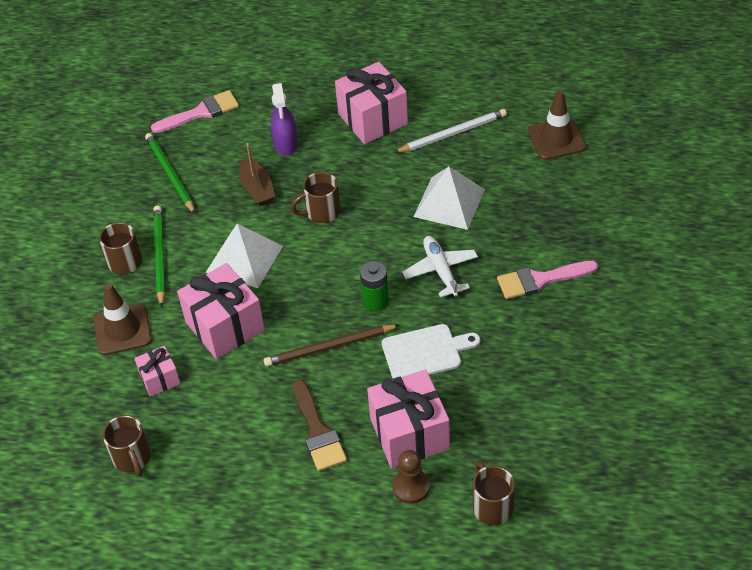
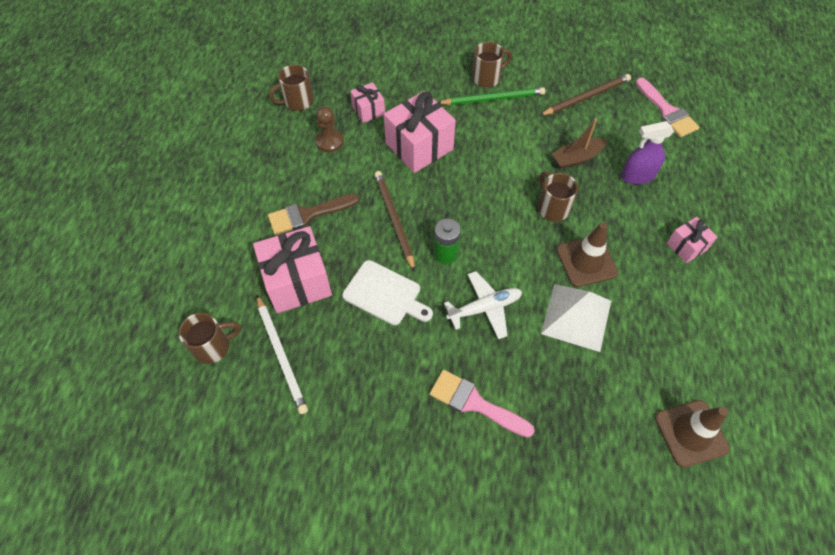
camera: 85 degrees right, 10 degrees up
brown traffic cone [94,284,152,355] -> brown traffic cone moved to [556,222,618,287]
green pencil [145,133,195,214] -> brown pencil [539,74,631,116]
white pyramid [206,223,283,288] -> none
pink gift [335,62,408,144] -> pink gift [667,217,717,263], size x0.53
white cutting board [382,324,480,378] -> white cutting board turned 45 degrees counterclockwise [342,260,433,325]
brown pawn [392,450,430,504] -> brown pawn moved to [315,106,344,152]
white pencil [394,109,507,153] -> white pencil moved to [257,295,308,414]
pink brush [497,261,598,299] -> pink brush turned 45 degrees counterclockwise [430,370,535,437]

